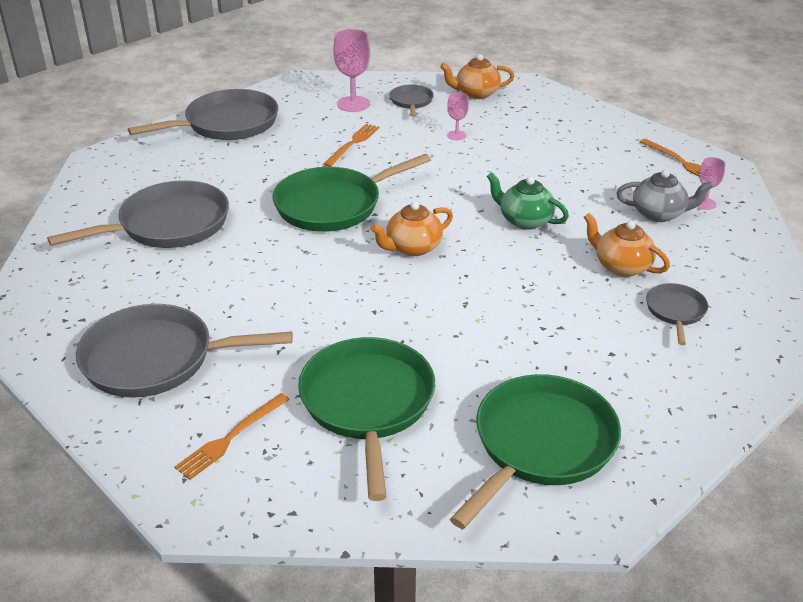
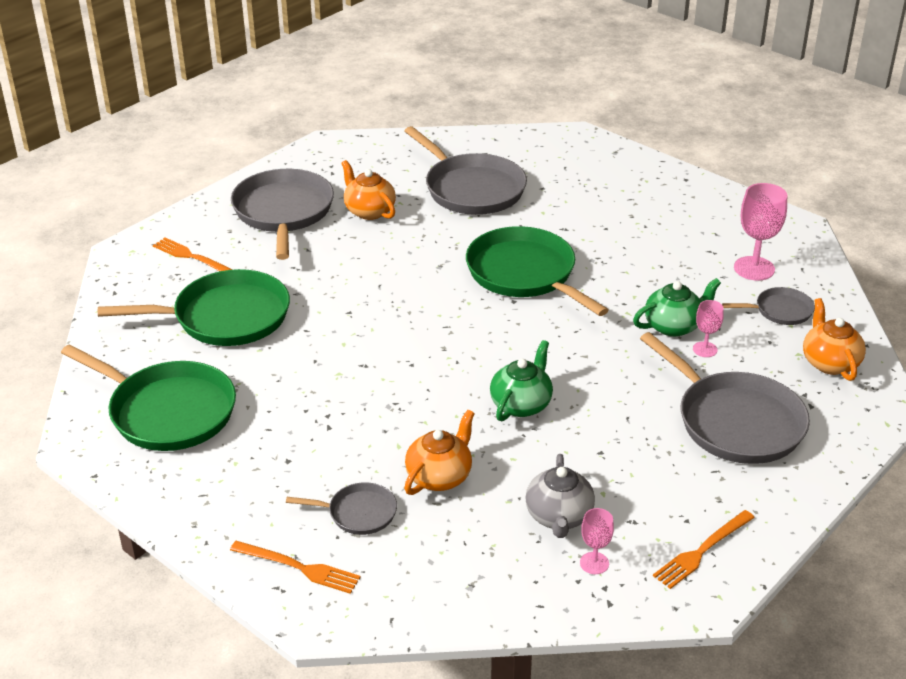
camera: 85 degrees right, 0 degrees up
grey pan [128,89,278,140] -> grey pan moved to [640,332,810,464]
orange fork [323,124,379,167] -> orange fork moved to [230,541,361,594]
orange teapot [370,201,453,256] -> orange teapot moved to [341,160,396,220]
none -> green teapot [633,278,721,337]

